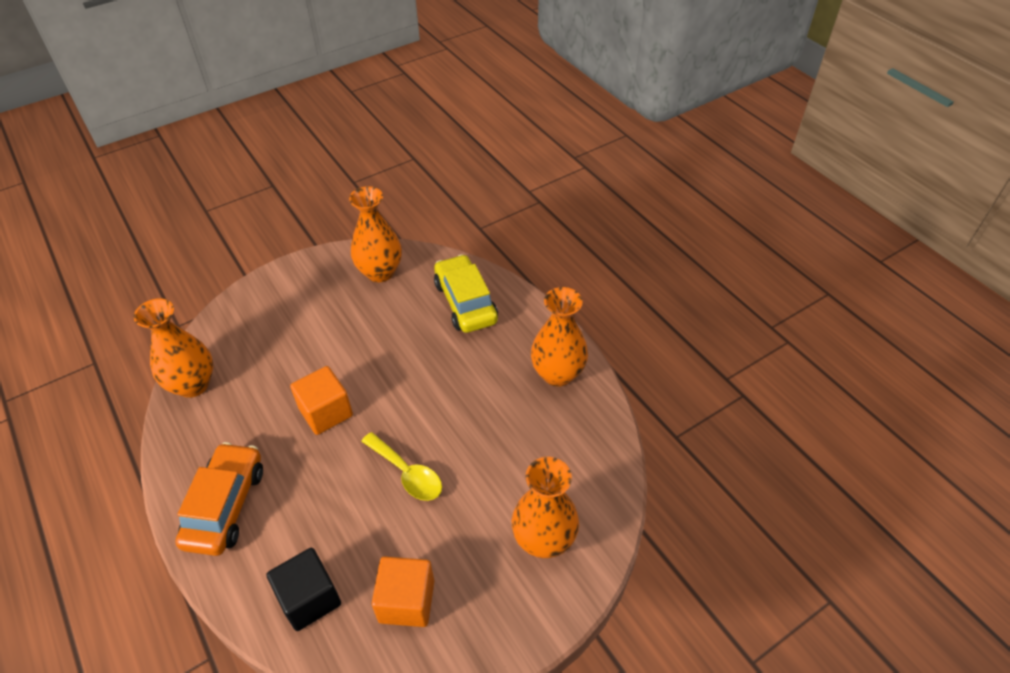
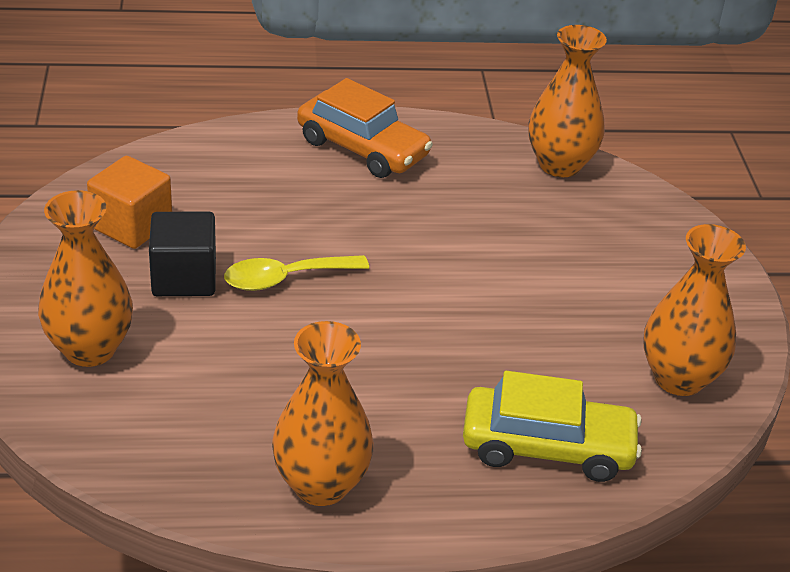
camera: 115 degrees right, 10 degrees down
black cube [266,548,341,631] -> black cube moved to [149,212,216,296]
orange cube [290,366,353,435] -> none

